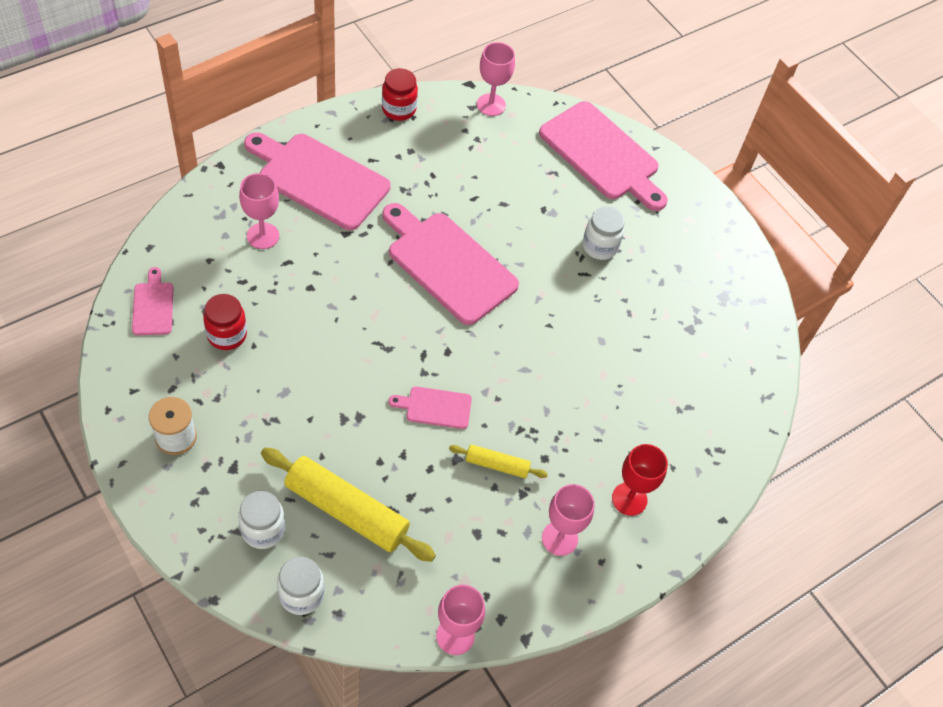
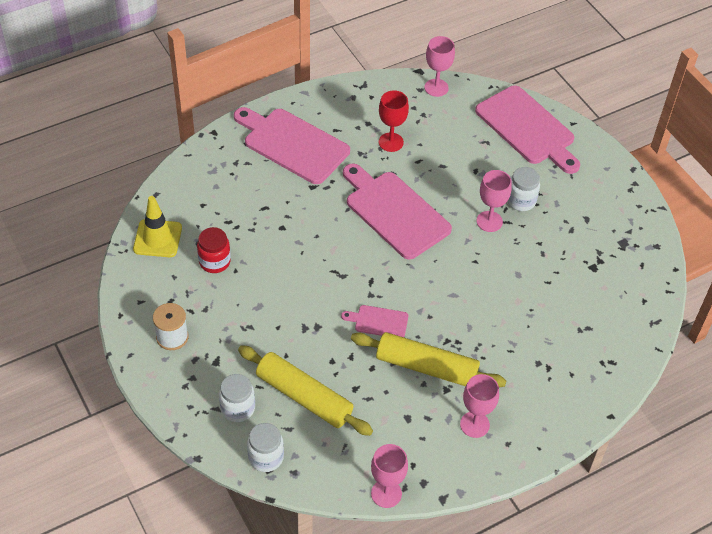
camera: 10 degrees right, 5 degrees down
pink cutting board [132,267,173,335] -> yellow traffic cone [133,196,182,257]
pink goblet [239,173,279,249] -> pink goblet moved to [476,170,512,232]
red jar [382,68,418,121] -> none
yellow rolling pin [449,444,548,478] -> yellow rolling pin [351,332,506,387], size x1.95
red goblet [612,444,668,516] -> red goblet moved to [379,90,409,152]

